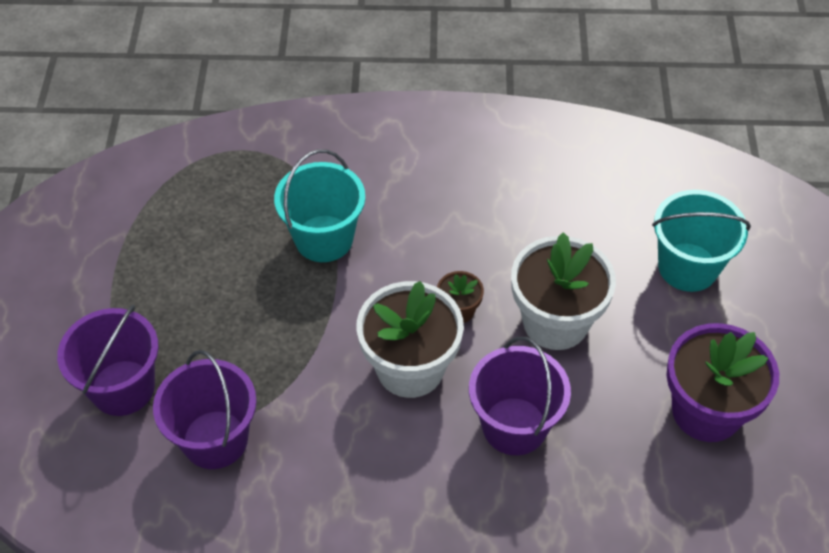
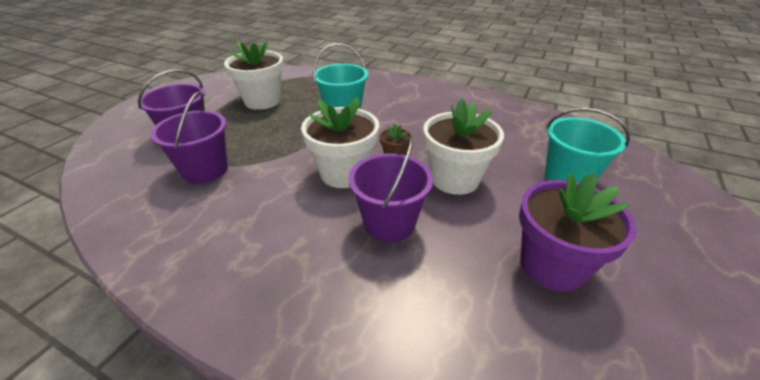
camera: 25 degrees right, 15 degrees down
none -> white flower pot [224,40,284,110]

